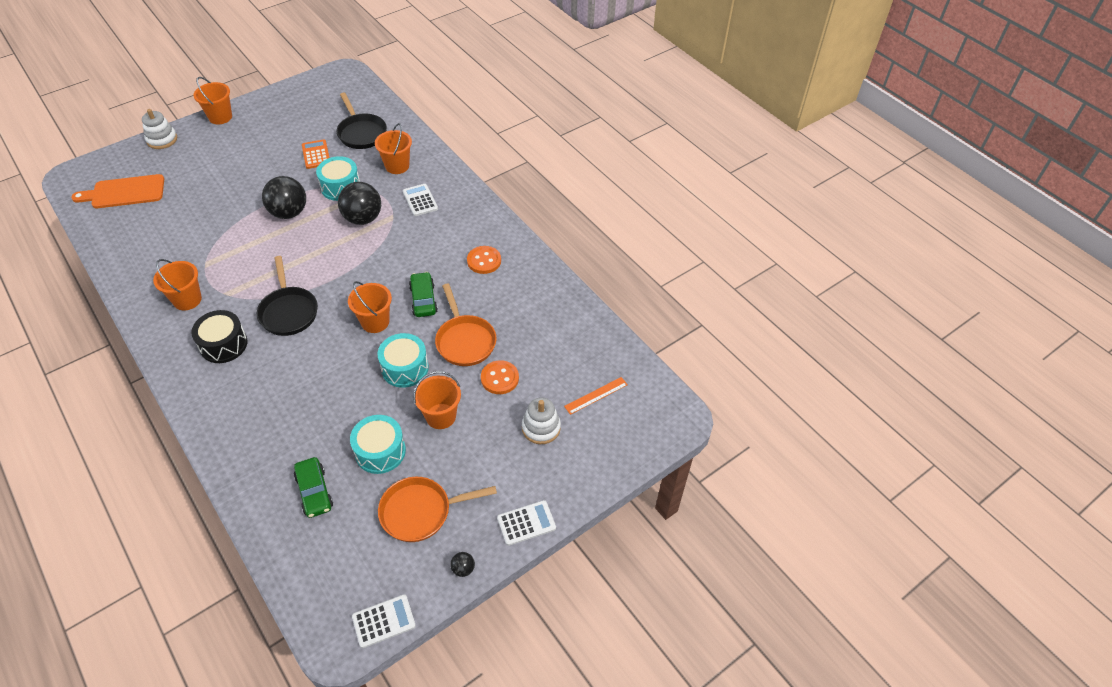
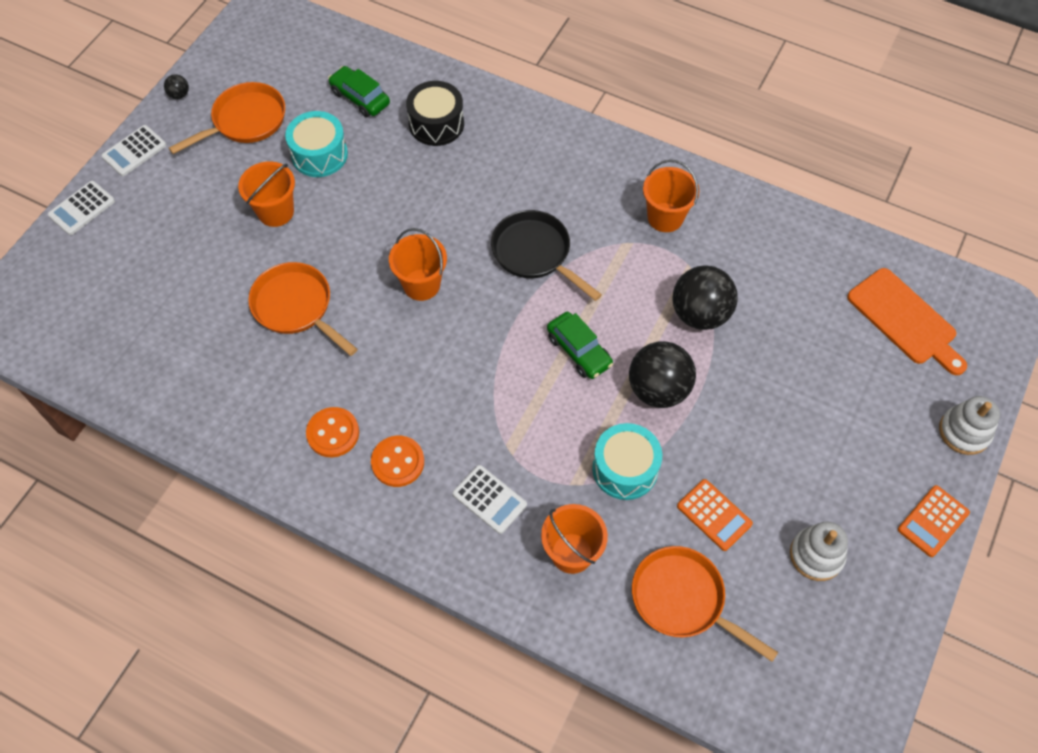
camera: 155 degrees right, 10 degrees up
orange cutting board [71,174,164,208] -> orange cutting board turned 90 degrees clockwise [847,268,967,375]
black drum [191,310,248,363] -> black drum moved to [406,81,464,146]
orange bucket [194,77,232,124] -> orange calculator [898,485,970,557]
black pan [337,92,387,149] -> orange pan [632,546,778,662]
black ball [338,182,381,225] -> black ball moved to [672,266,738,330]
white calculator [352,594,416,648] -> white calculator moved to [48,181,115,235]
turquoise drum [377,333,429,388] -> none
green car [409,272,438,317] -> green car moved to [547,312,613,379]
orange button [481,360,519,394] -> orange button moved to [371,436,424,487]
white stacking toy [522,397,561,444] -> white stacking toy moved to [790,522,848,581]
orange ruler [564,377,628,415] -> none

